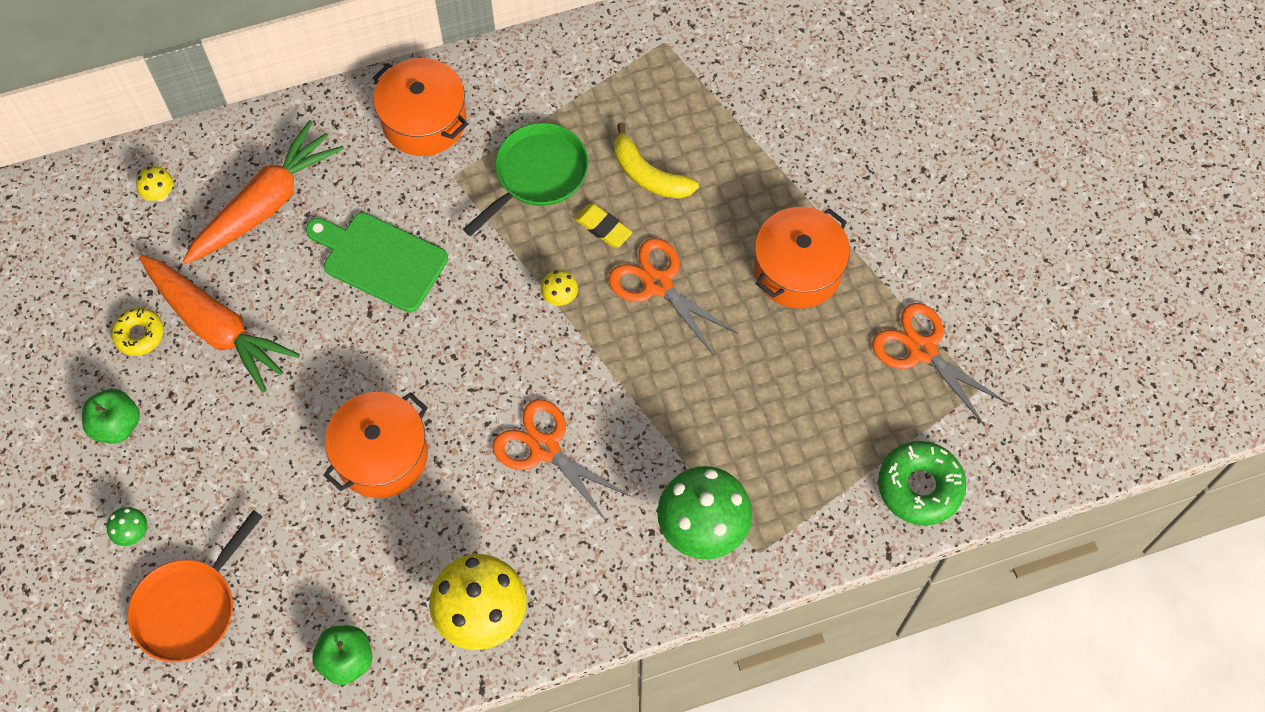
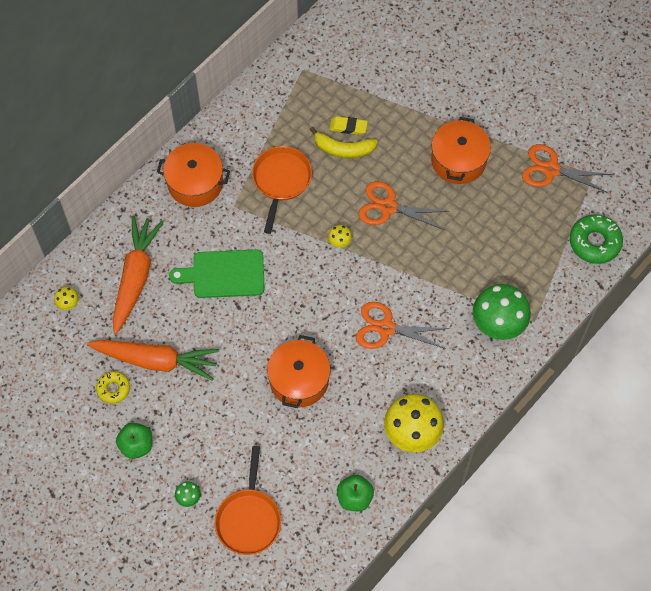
camera: 30 degrees left, 0 degrees up
green pan [463,123,589,236] -> orange pan [252,146,312,234]
yellow eraser [575,204,632,248] -> yellow eraser moved to [329,116,368,135]

